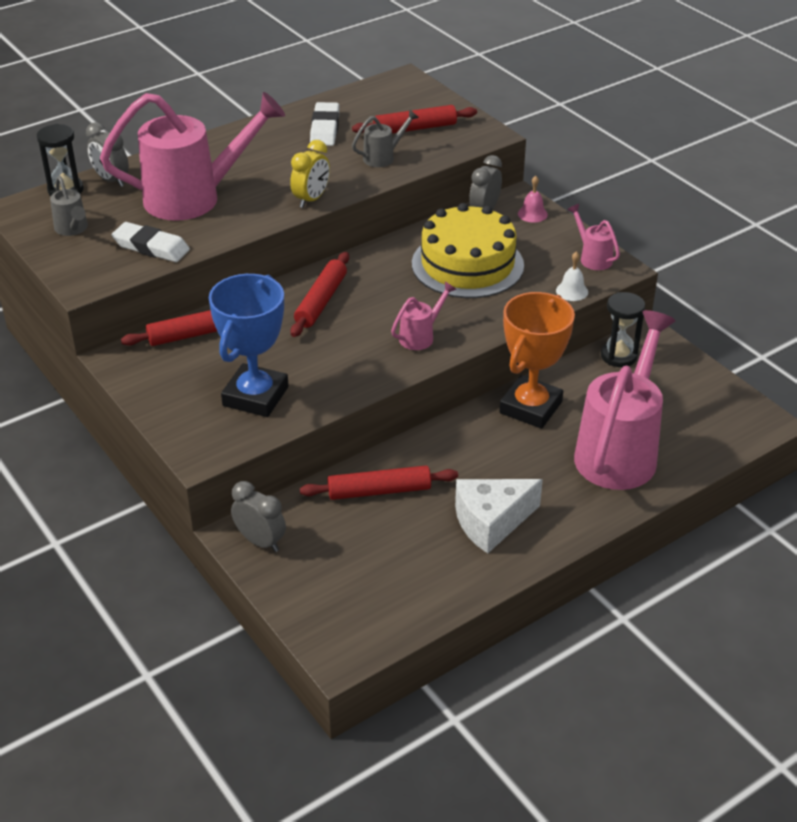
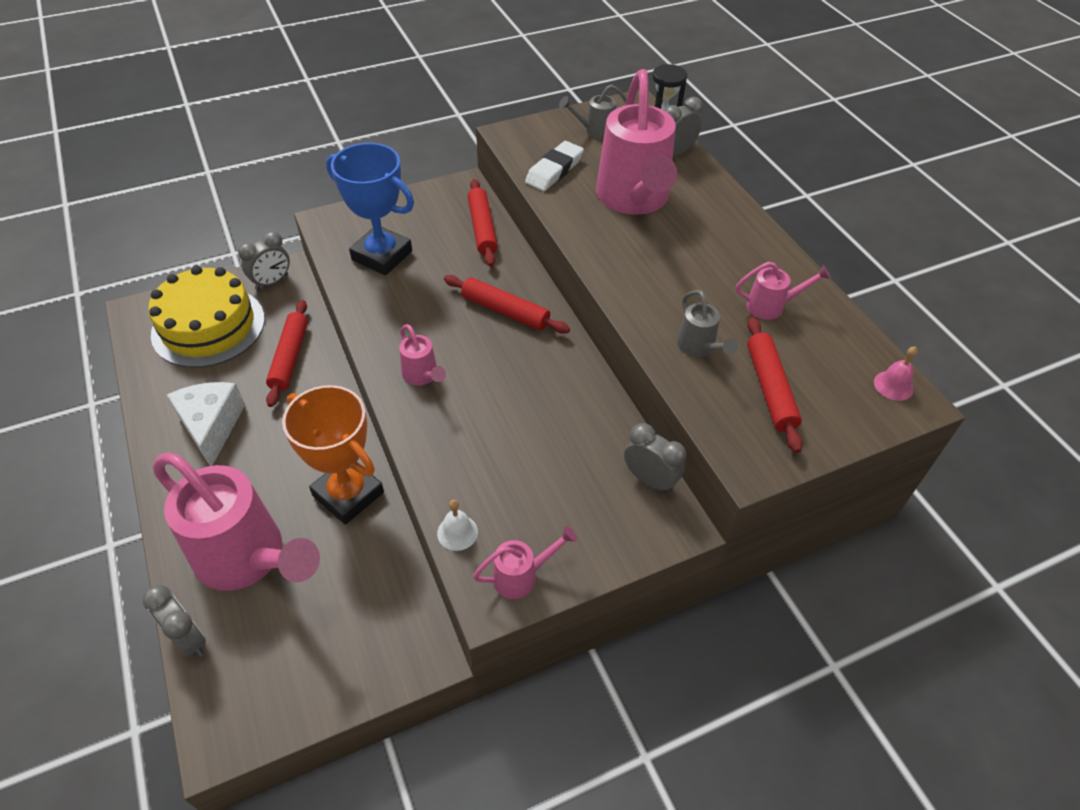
camera: 100 degrees right, 10 degrees up
yellow clock [290,140,330,208] -> none
white eraser [310,102,339,146] -> pink watering can [736,262,831,320]
yellow cake [412,203,524,298] -> yellow cake moved to [148,266,265,368]
pink bell [518,176,548,223] -> pink bell moved to [874,347,918,401]
black hourglass [601,292,645,367] -> none
none -> grey clock [143,585,206,657]

